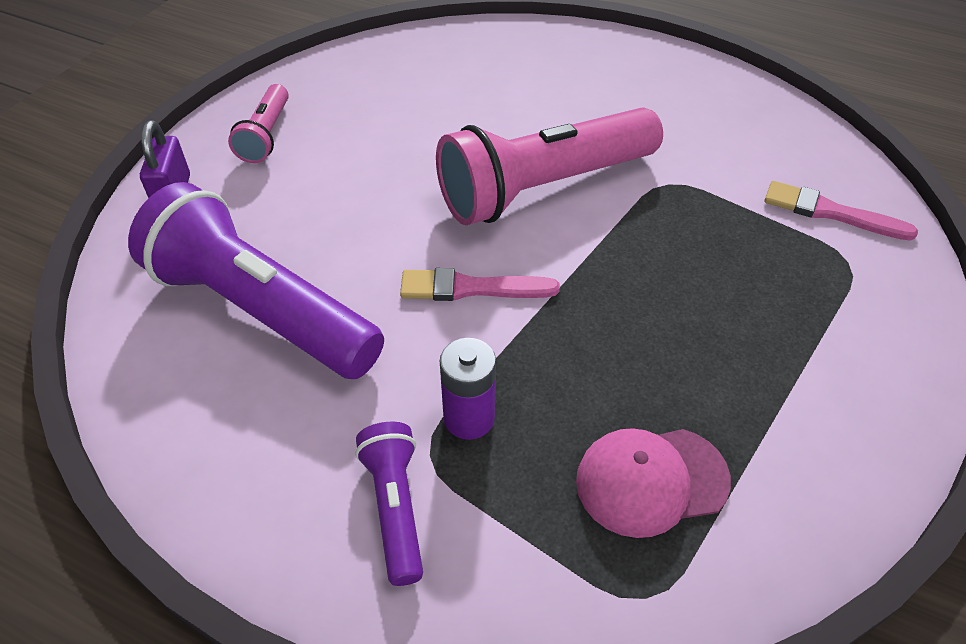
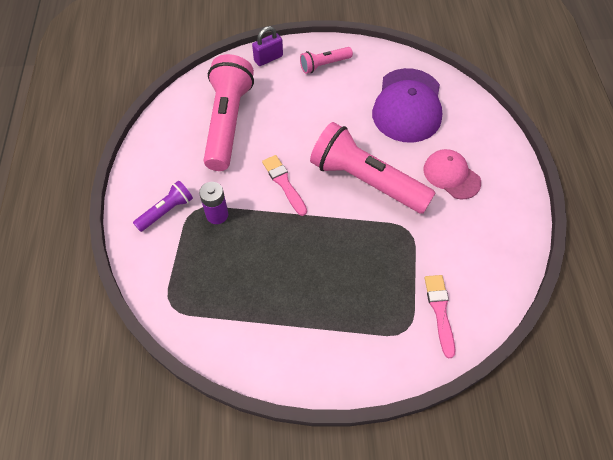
camera: 60 degrees right, 10 degrees up
purple flashlight [128,182,384,379] -> pink flashlight [204,54,254,171]
pink cap [576,428,731,538] -> pink cap moved to [423,149,481,199]
none -> purple cap [372,68,442,143]

